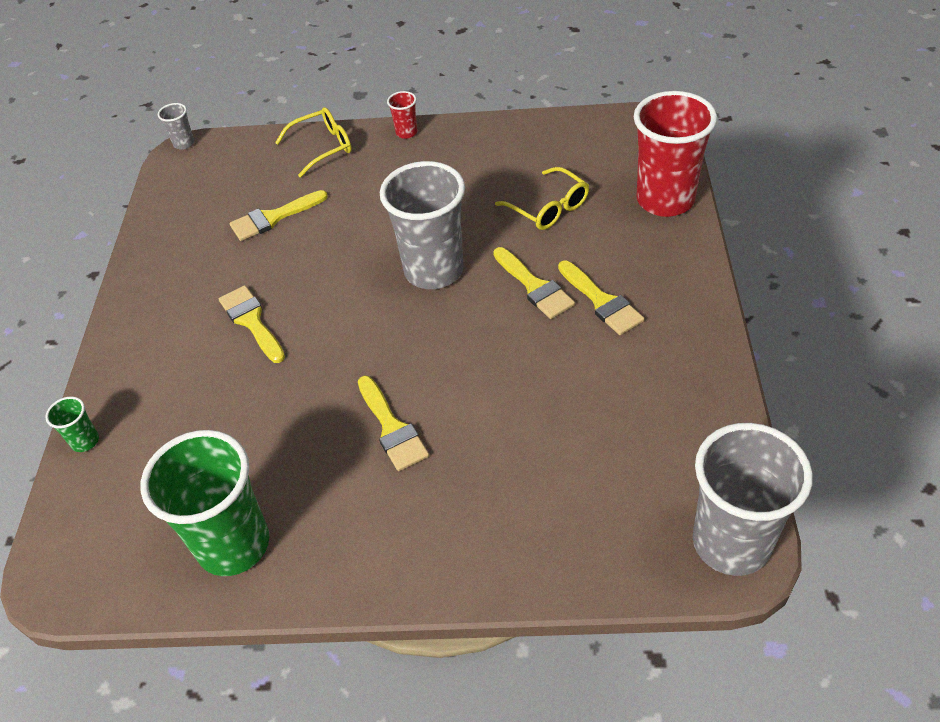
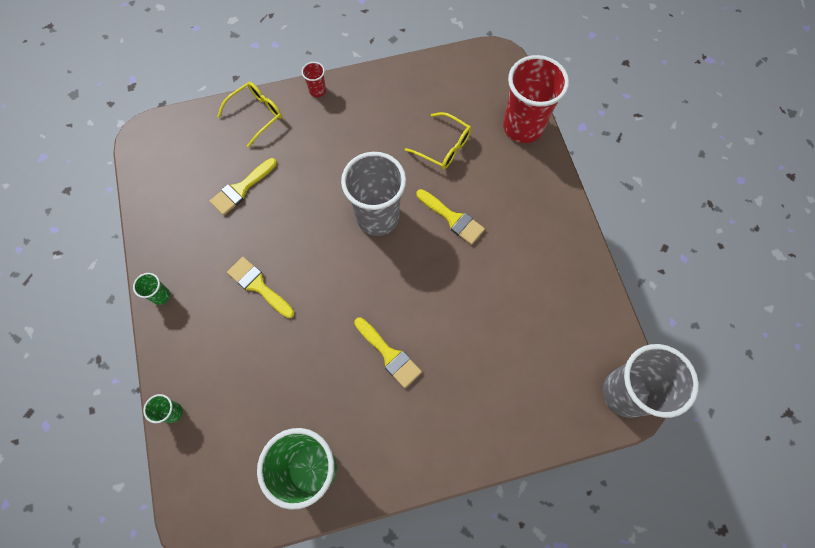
camera: 20 degrees left, 20 degrees up
grey cup [158,103,194,150] -> none
yellow brush [558,260,644,335] -> none
none -> green cup [133,273,170,305]

